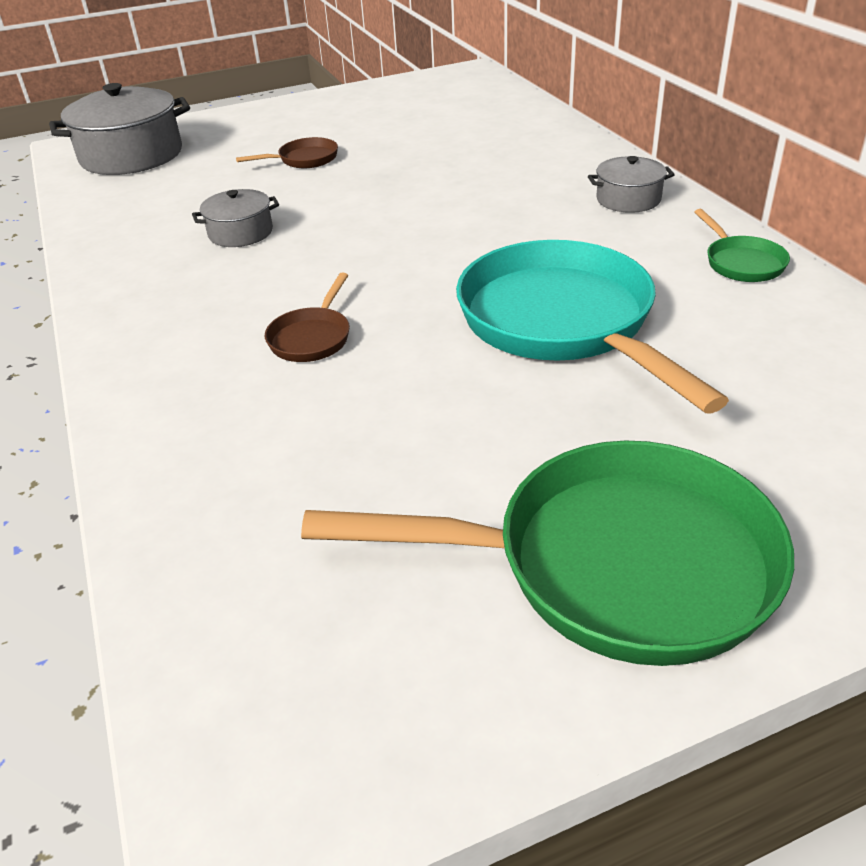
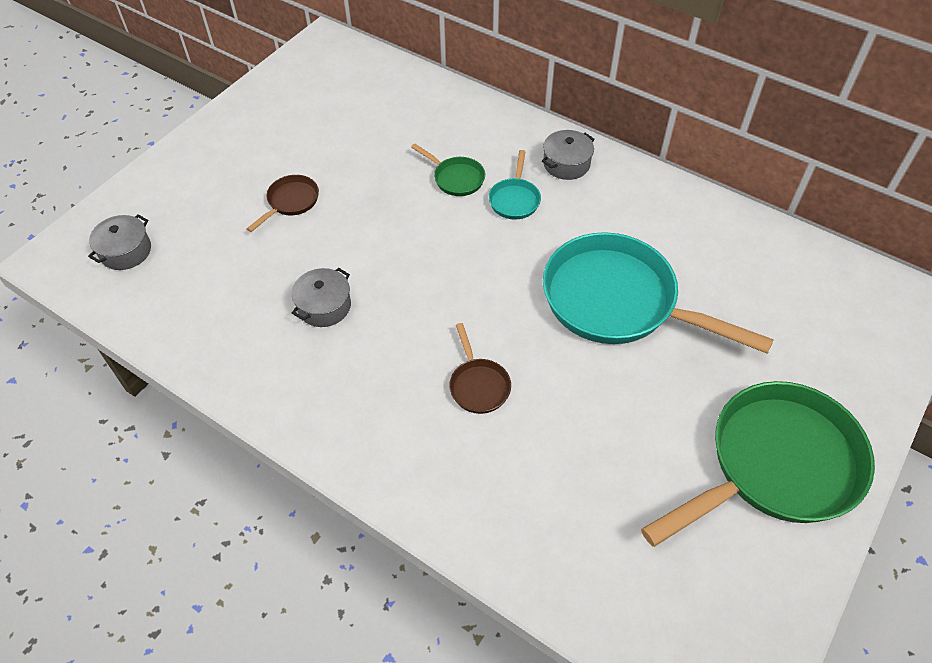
camera: 35 degrees left, 15 degrees up
grey pot [49,83,190,175] -> grey pot [88,214,151,270], size x0.53
green pan [694,209,790,282] -> green pan moved to [411,143,485,196]
none -> turquoise pan [489,150,541,220]

